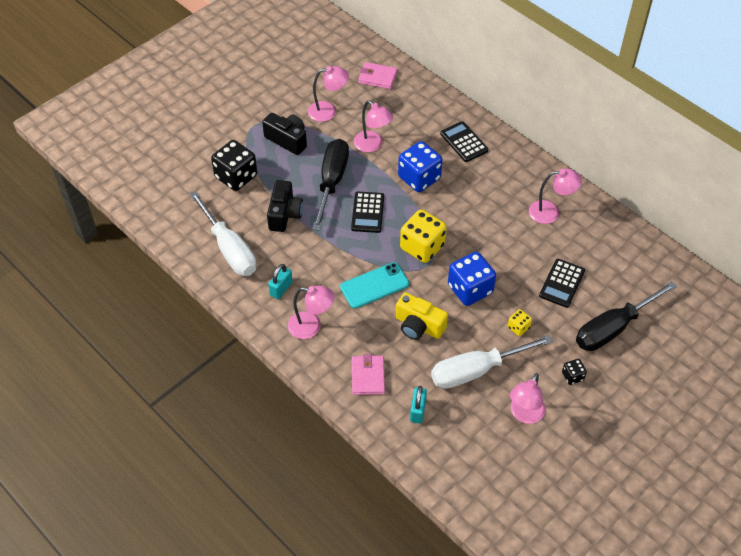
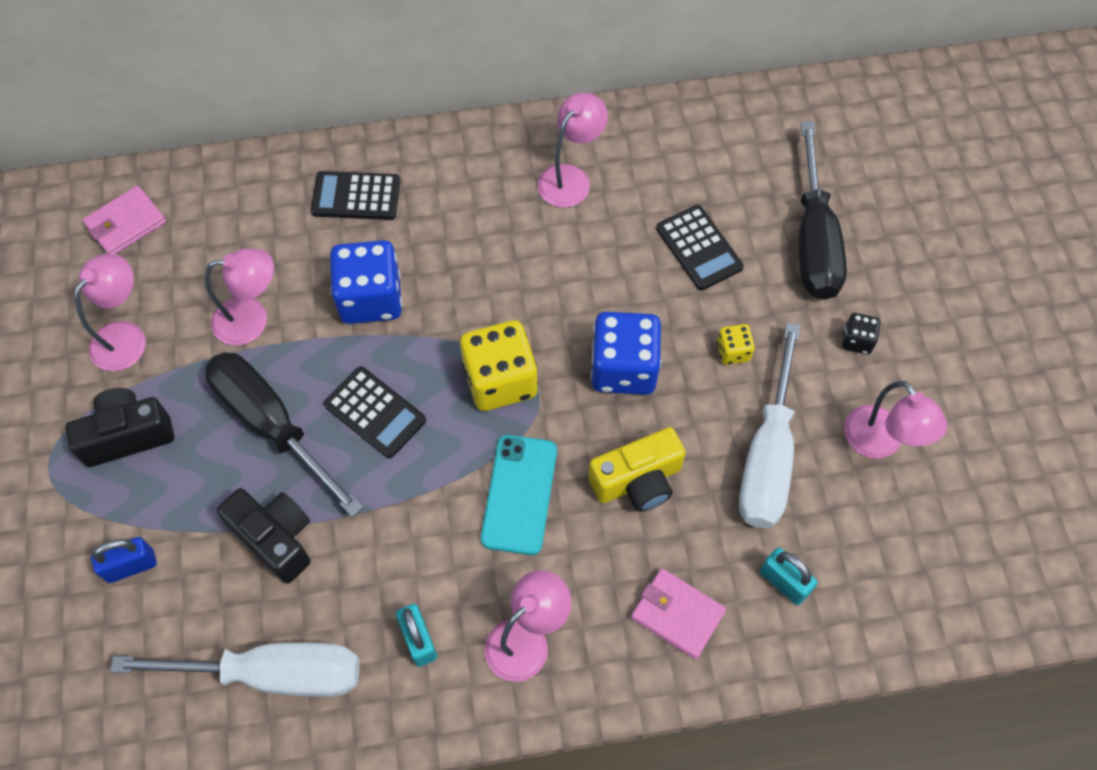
camera: 55 degrees left, 10 degrees up
black dice [211,140,257,191] -> blue padlock [91,537,157,583]

